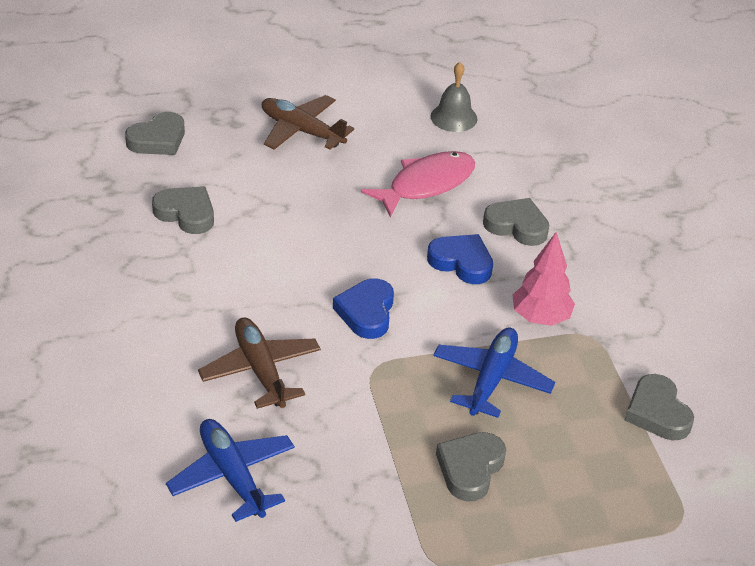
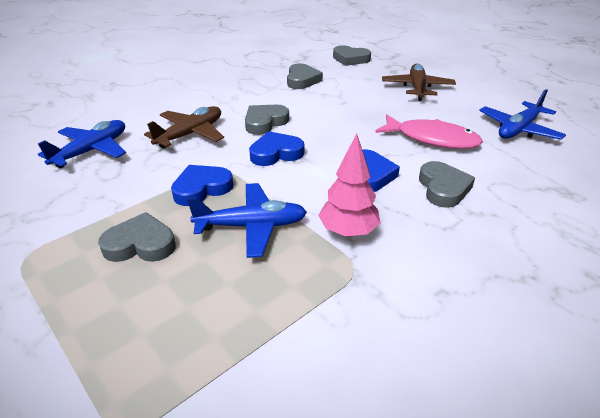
camera: 65 degrees right, 5 degrees down
grey bell [431,62,478,132] -> blue plane [479,89,566,140]
grey heart [625,374,694,441] -> grey heart moved to [245,105,289,135]
none -> blue heart [171,165,233,206]

